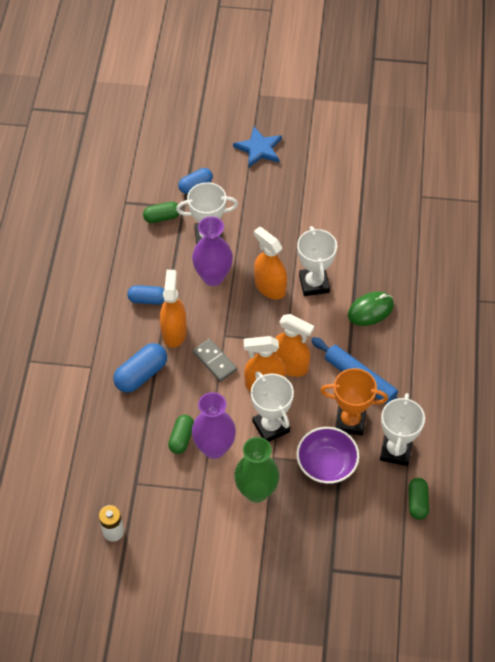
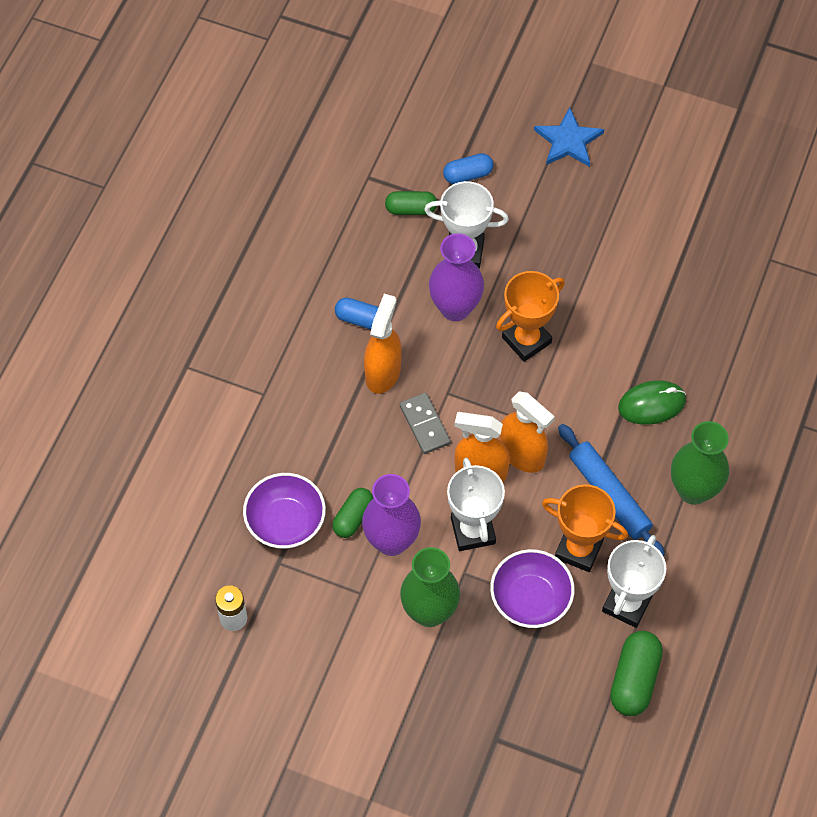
camera: 15 degrees right, 5 degrees up
blue capsule [113,343,167,393] -> none
orange spray bottle [254,227,287,299] -> orange trophy [496,271,565,362]
white trophy [297,226,337,296] -> none
green capsule [408,478,429,520] -> green capsule [610,631,663,716], size x1.52
none -> purple bowl [243,473,326,549]
none -> green vase [671,421,729,505]

